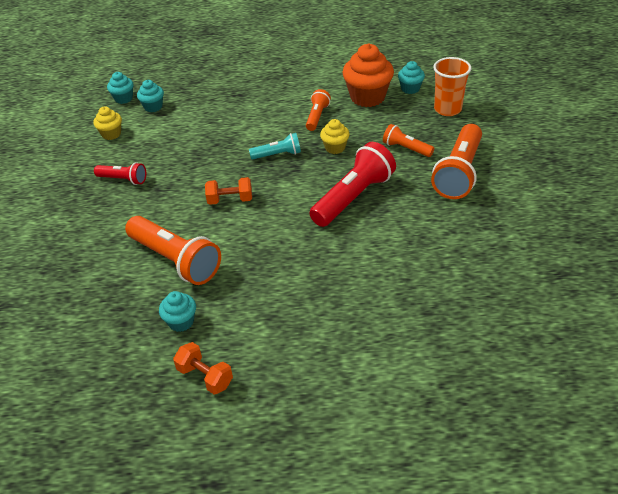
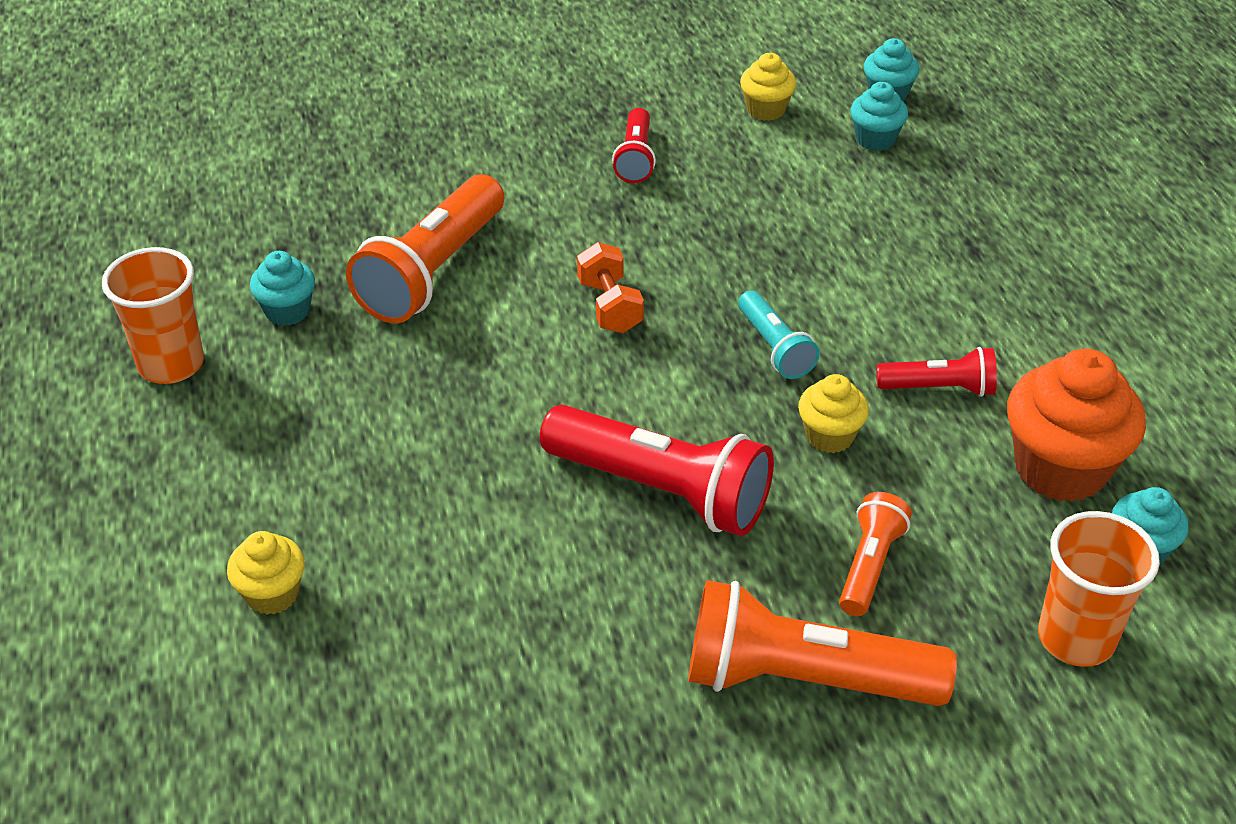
camera: 75 degrees right, 0 degrees up
orange dumbbell [173,342,233,395] -> orange cup [102,247,204,384]
orange flashlight [306,89,331,131] -> red flashlight [876,347,997,397]
none -> yellow cupcake [227,531,305,615]

